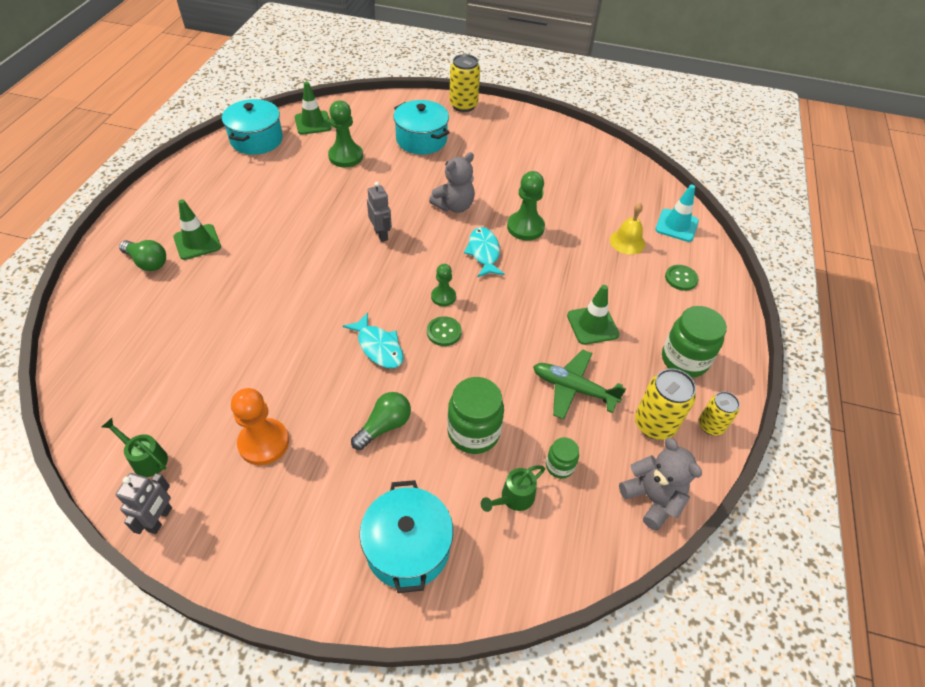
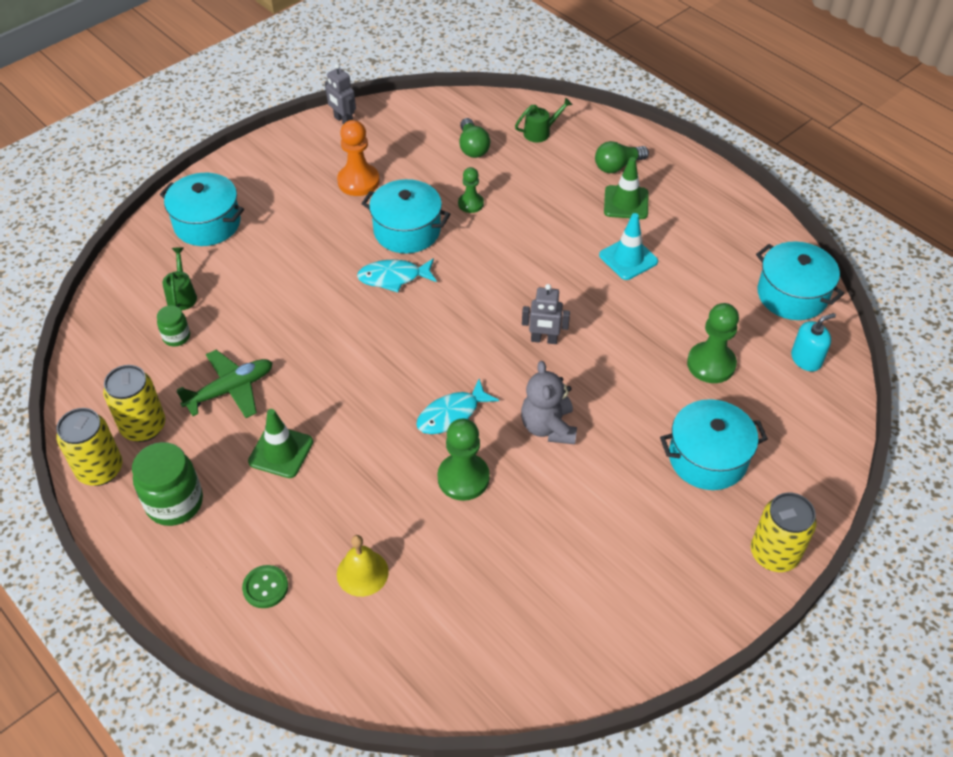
camera: 125 degrees right, 0 degrees up
green watering can [102,418,168,477] -> green watering can moved to [515,97,573,143]
green traffic cone [295,82,332,135] -> turquoise soap dispenser [791,313,836,371]
green light bulb [351,392,411,450] -> green light bulb moved to [459,118,490,158]
green button [427,316,462,346] -> none
green pawn [431,264,456,306] -> green pawn moved to [458,167,484,213]
green jar [447,377,504,454] -> none
turquoise fish [464,227,505,277] -> turquoise fish turned 120 degrees clockwise [416,379,499,434]
grey teddy bear [619,437,702,531] -> none
turquoise traffic cone [655,185,699,242] -> turquoise traffic cone moved to [599,213,658,280]
yellow can [699,391,740,435] -> yellow can [56,408,122,486], size x1.58
none -> turquoise pot [362,179,450,254]

